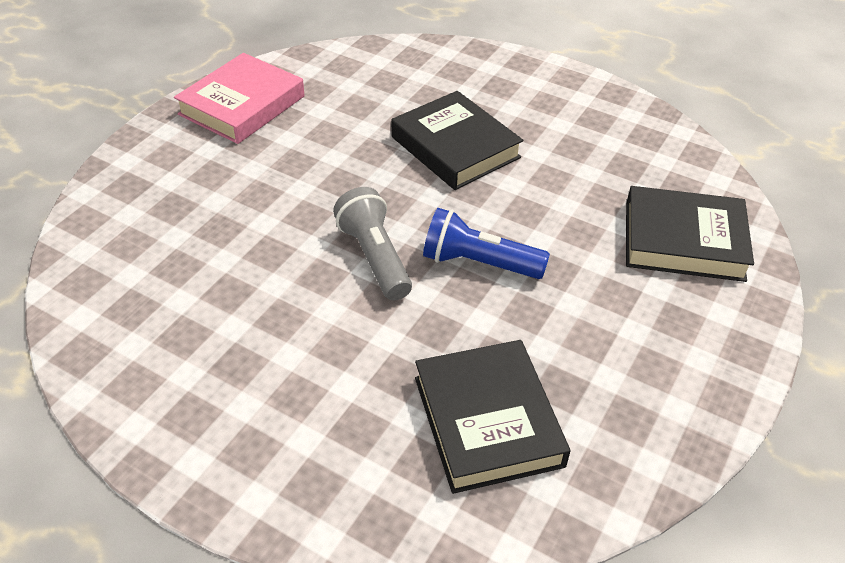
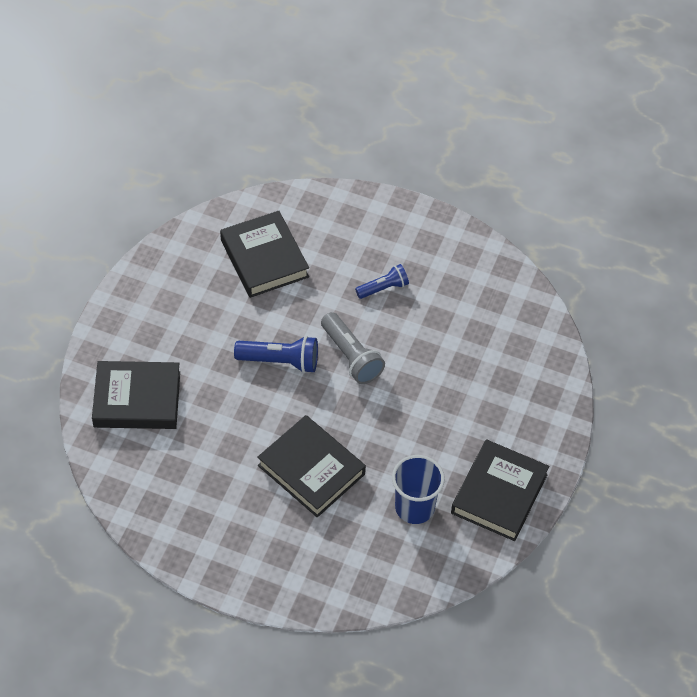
camera: 170 degrees right, 10 degrees up
pink book [174,53,305,144] -> black book [451,439,549,541]
none -> blue flashlight [355,264,409,299]
none -> blue cup [392,455,445,524]

